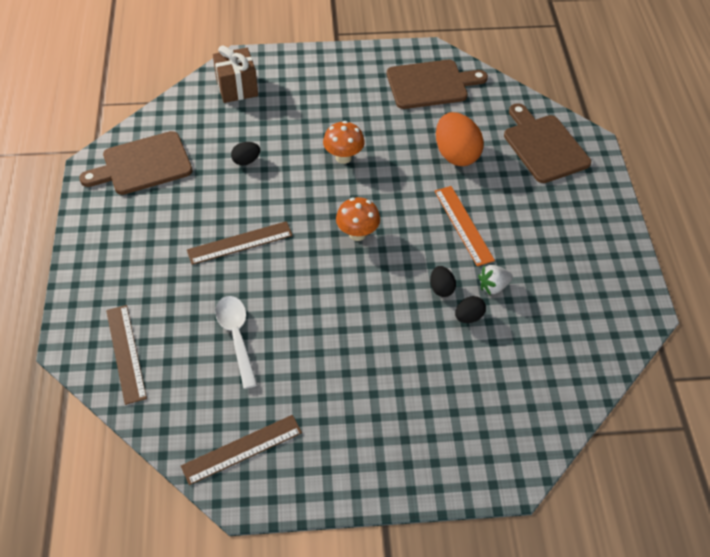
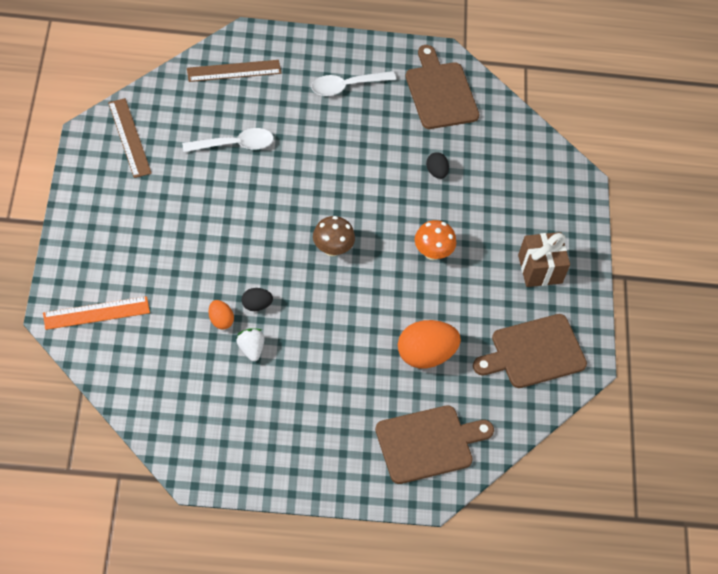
camera: 90 degrees right, 5 degrees up
brown ruler [187,221,293,265] -> none
brown gift [213,45,258,103] -> brown gift moved to [518,232,570,287]
orange mushroom [336,197,380,241] -> brown mushroom [313,216,355,256]
brown cutting board [387,60,488,109] -> brown cutting board turned 75 degrees clockwise [473,314,587,388]
orange ruler [435,186,495,266] -> orange ruler moved to [43,296,150,330]
black egg [455,296,486,323] -> orange egg [209,300,234,330]
none -> white spoon [311,71,396,96]

